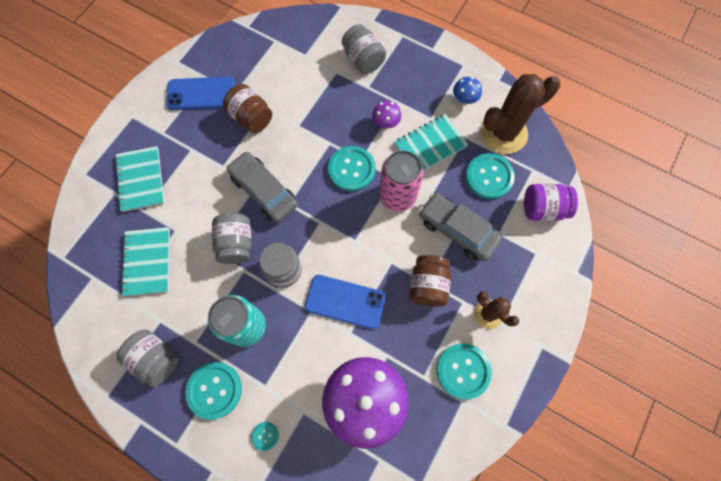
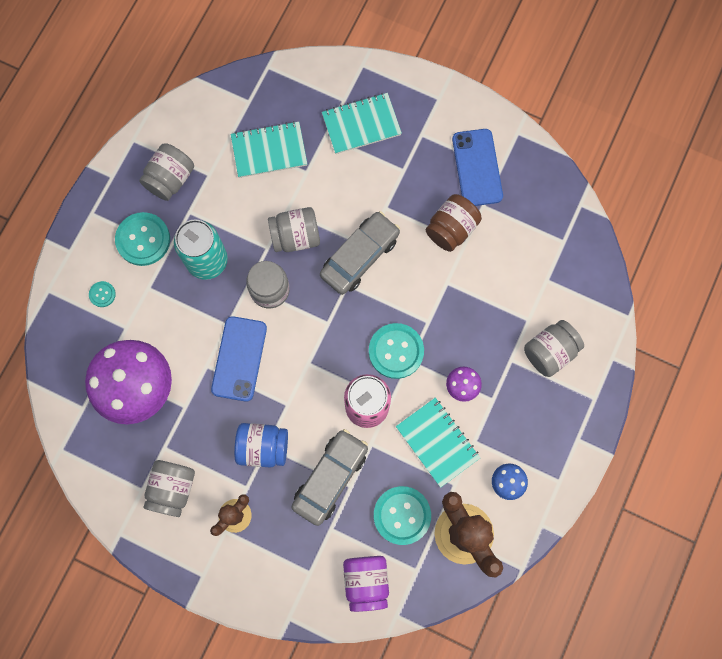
camera: 85 degrees right, 5 degrees up
brown jar [409,255,451,307] -> blue jar [234,423,288,468]
turquoise button [437,343,492,399] -> grey jar [144,460,195,517]

